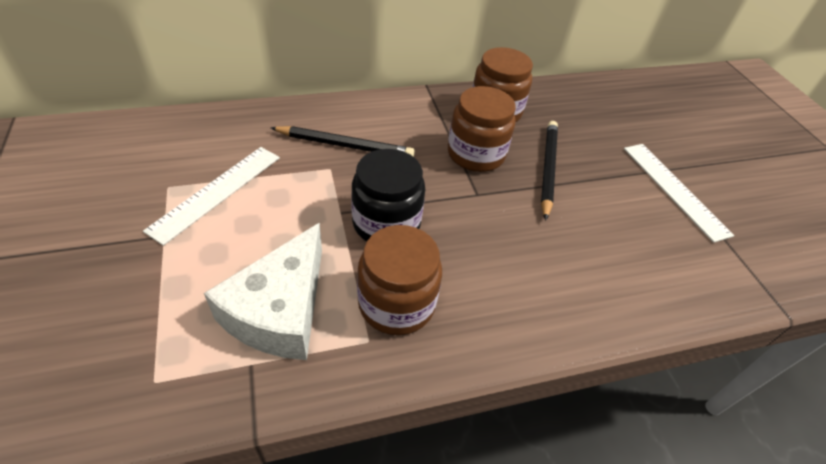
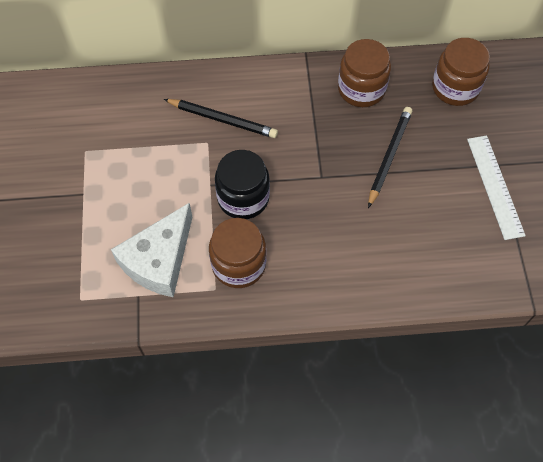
camera: 15 degrees right, 15 degrees up
white ruler [143,147,280,246] -> none
brown jar [448,86,516,172] -> brown jar moved to [432,38,490,106]

